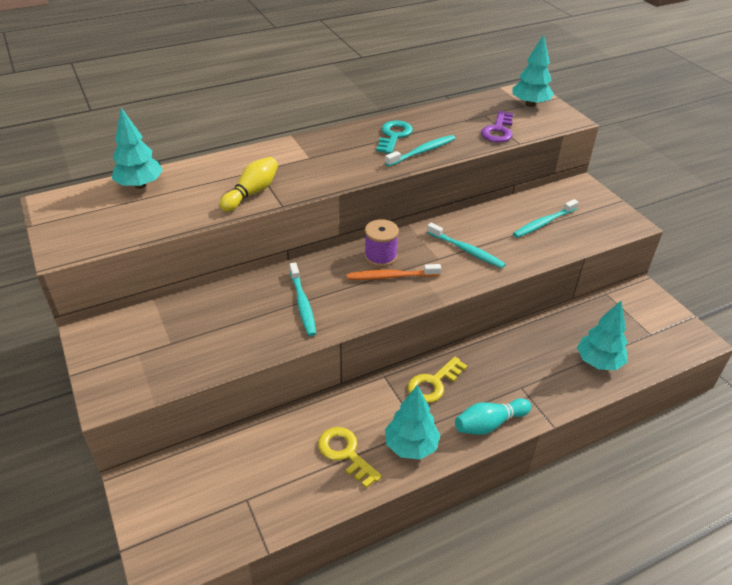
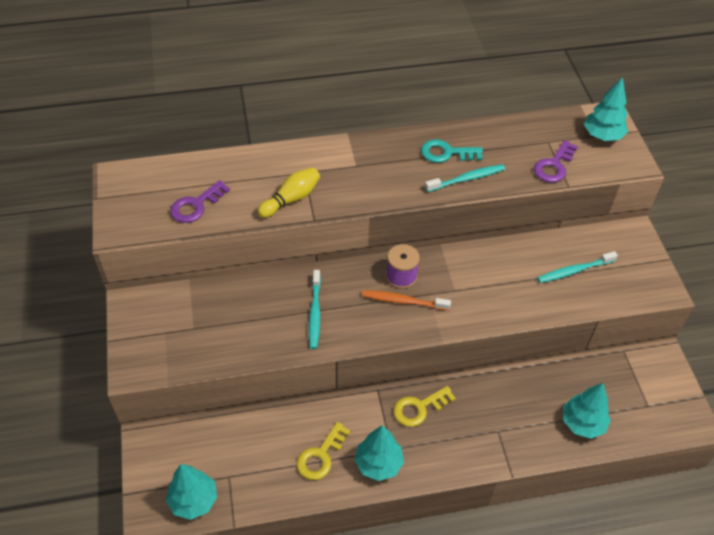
camera: 15 degrees right, 10 degrees up
turquoise tree [112,108,163,189] -> turquoise tree moved to [166,464,217,520]
yellow key [318,427,382,489] -> yellow key turned 120 degrees counterclockwise [297,422,351,480]
turquoise key [376,120,413,154] -> turquoise key turned 120 degrees counterclockwise [421,139,483,163]
turquoise toothbrush [427,223,506,269] -> none
turquoise bowling pin [455,398,531,435] -> none
none -> purple key [170,180,230,223]

